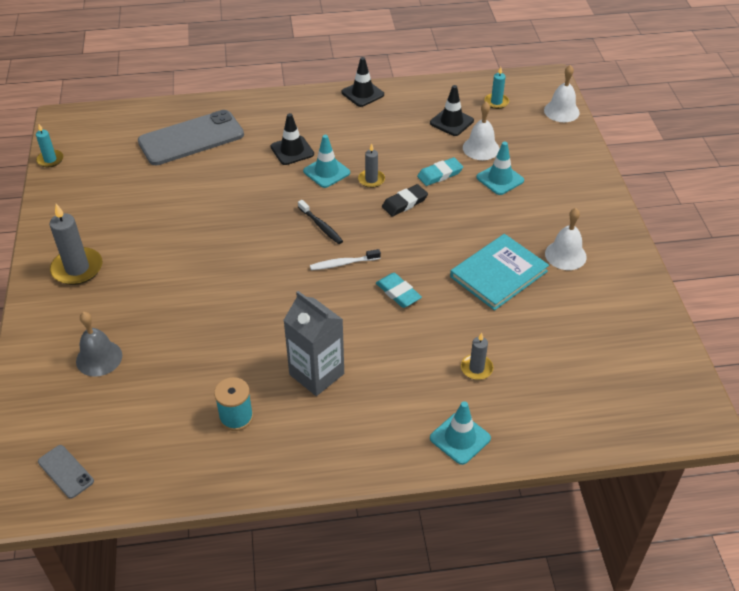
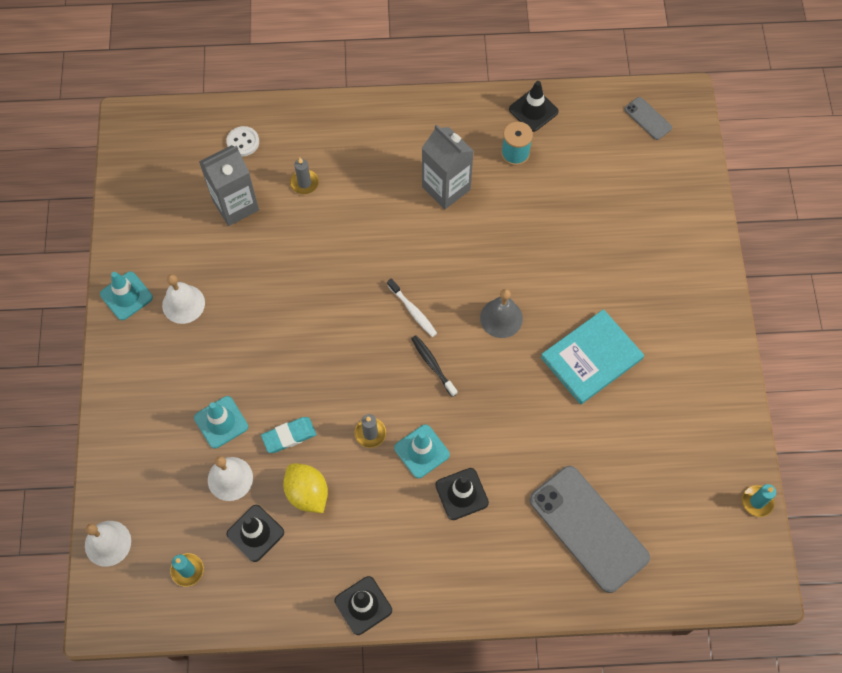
camera: 175 degrees left, 20 degrees up
grey candle [49,204,102,285] -> none
grey bell [76,312,122,377] -> grey bell moved to [480,289,523,338]
grey phone [138,110,244,165] -> grey phone turned 75 degrees clockwise [530,466,650,593]
white toothbrush [310,249,381,270] -> white toothbrush turned 60 degrees clockwise [387,278,437,337]
turquoise eraser [376,273,422,308] -> none
black eraser [382,184,428,216] -> none
turquoise traffic cone [430,401,491,465] -> turquoise traffic cone moved to [100,271,153,320]
turquoise book [450,234,549,311] -> turquoise book moved to [541,309,644,405]
none -> grey carton [199,145,259,226]
none -> white button [226,126,259,156]
none -> yellow lemon [283,463,328,513]
none -> black traffic cone [509,81,559,132]

